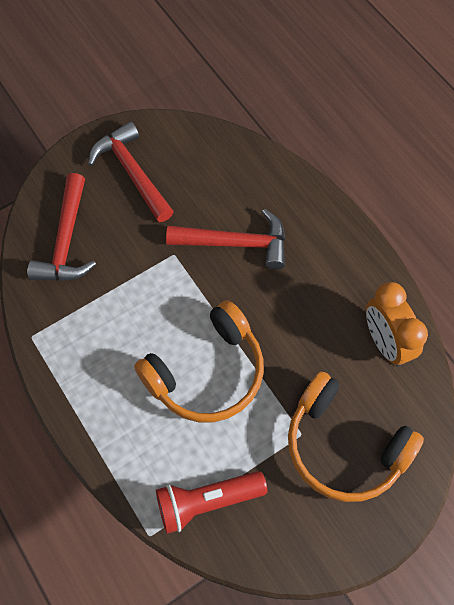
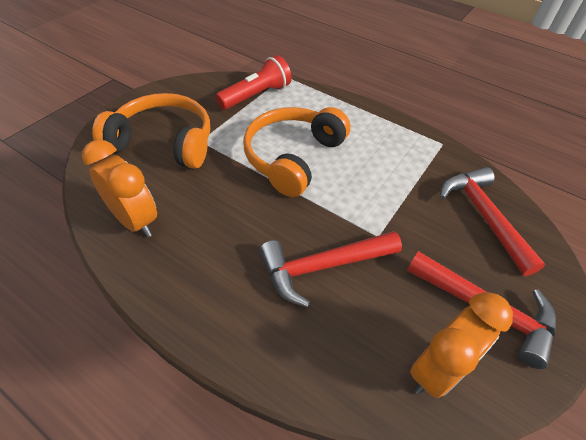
camera: 155 degrees right, 15 degrees down
none -> orange clock [410,292,513,398]

